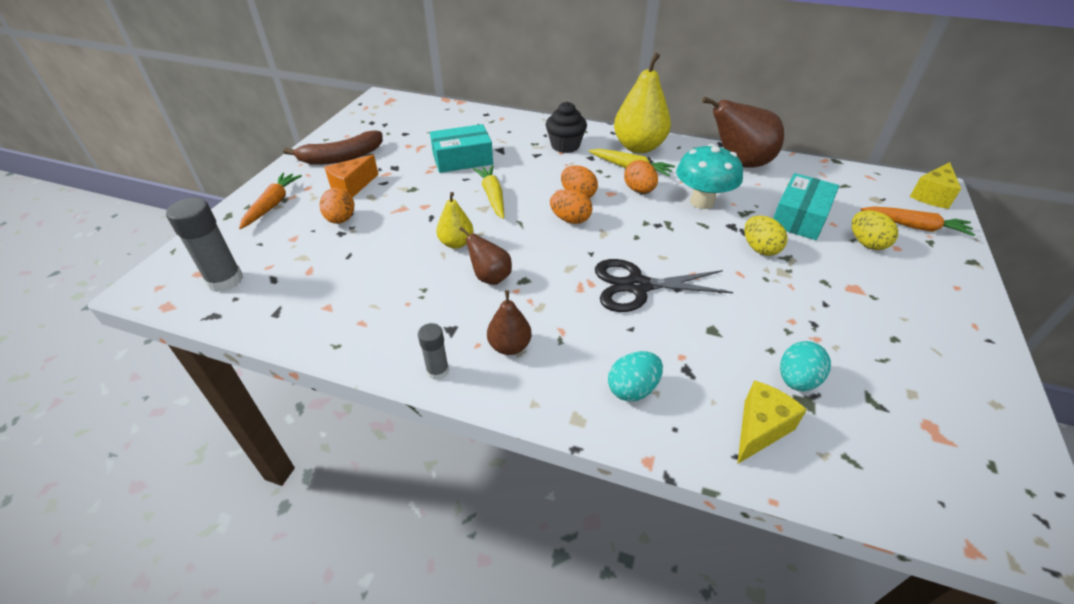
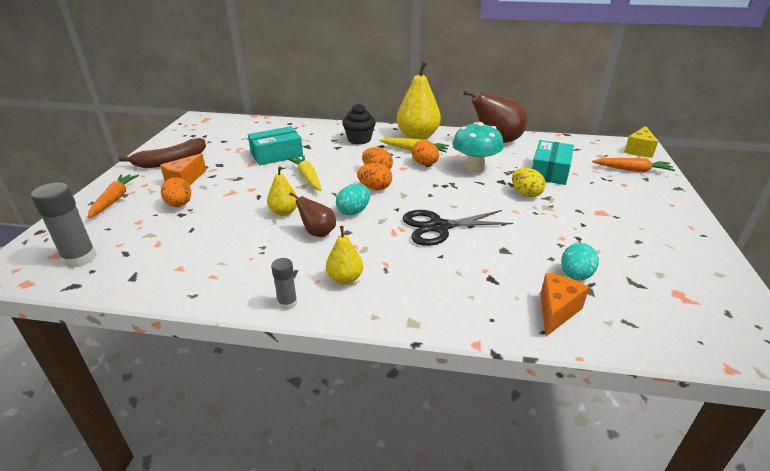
camera: 10 degrees left, 10 degrees down
brown pear [487,290,532,355] -> yellow pear [326,226,363,285]
turquoise egg [608,351,663,402] -> turquoise egg moved to [336,184,370,215]
yellow cheese [737,380,807,464] -> orange cheese [541,273,589,336]
yellow egg [852,210,898,250] -> none

